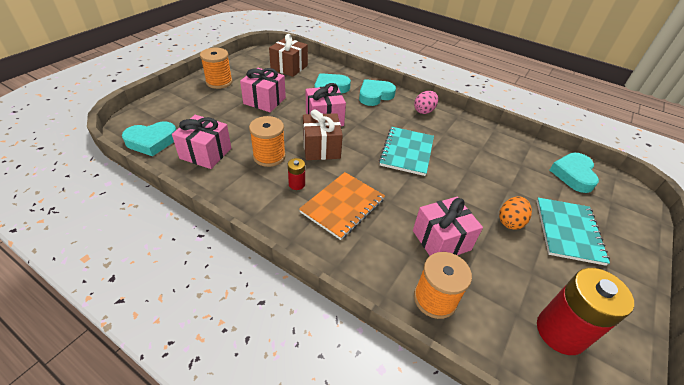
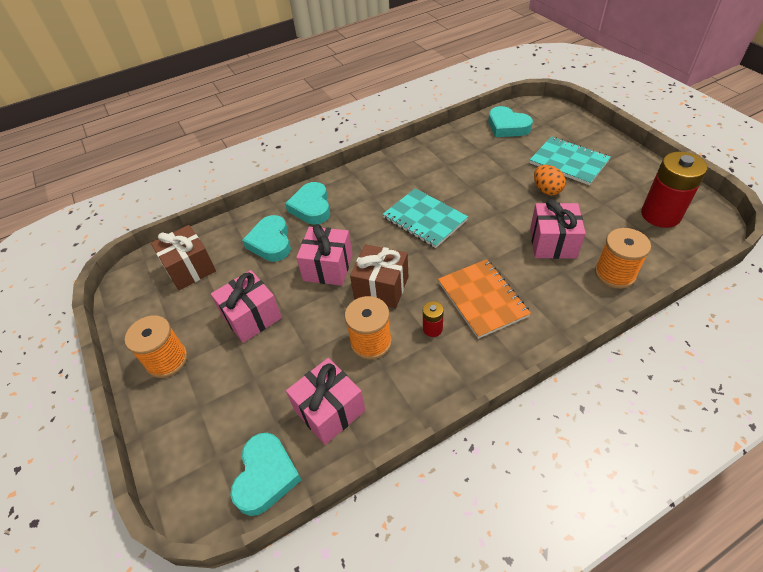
camera: 55 degrees left, 5 degrees up
pink egg [414,91,438,114] -> none

